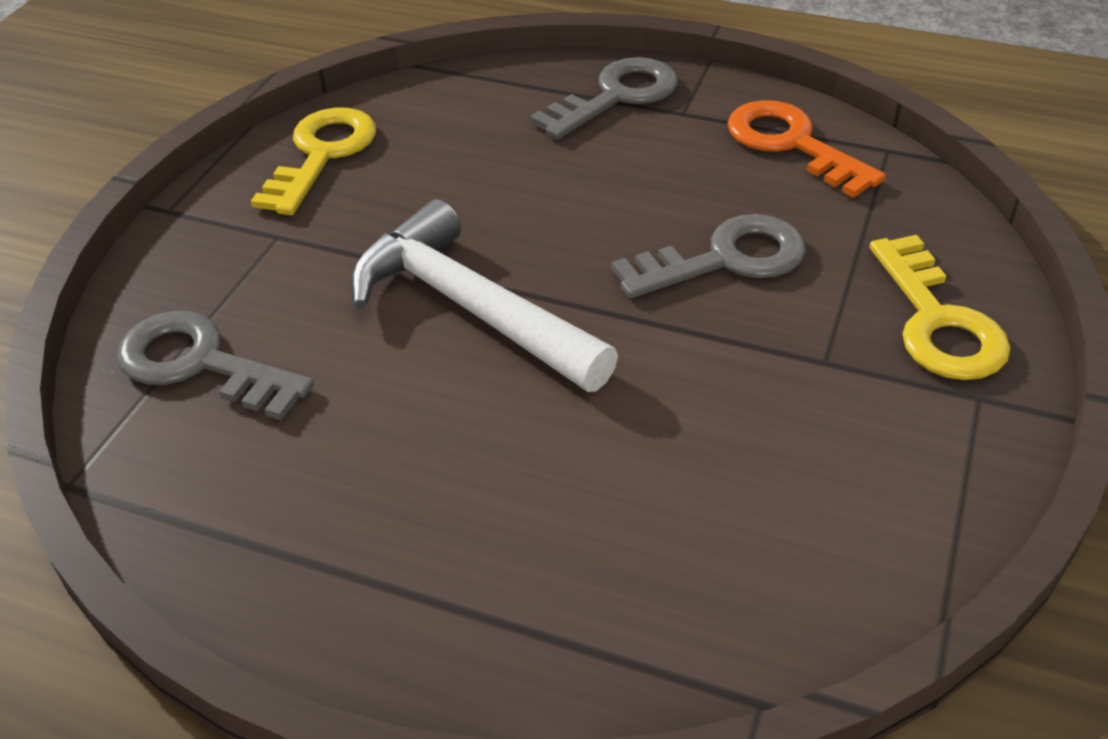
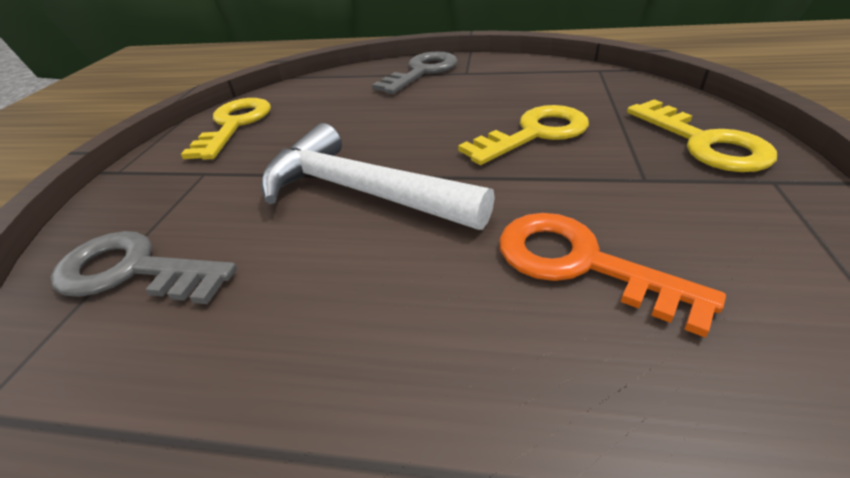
camera: 10 degrees left, 5 degrees down
grey key [611,214,806,298] -> yellow key [458,105,589,165]
orange key [727,100,886,198] -> orange key moved to [499,213,726,338]

